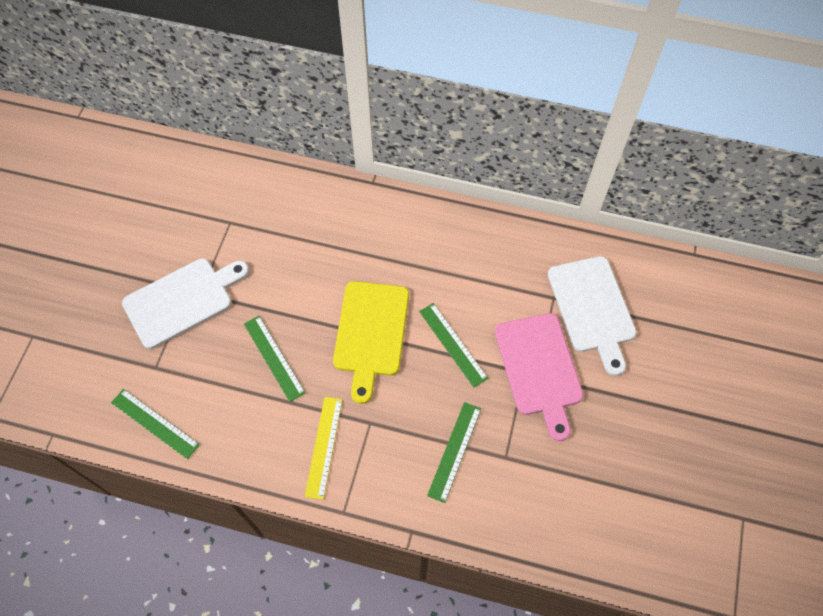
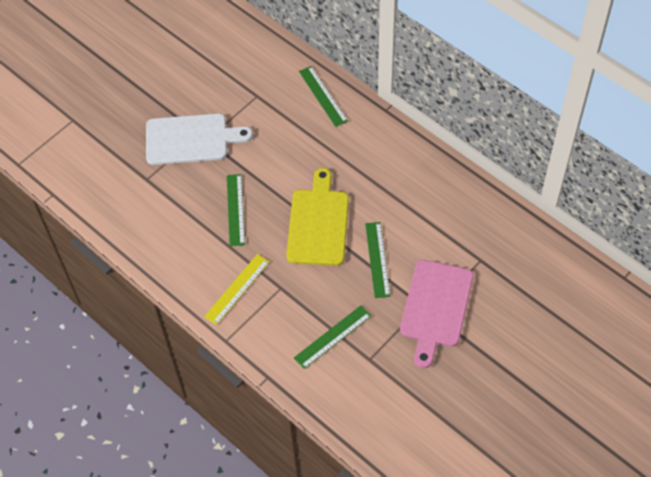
camera: 30 degrees right, 5 degrees down
green ruler [111,389,200,459] -> green ruler moved to [299,66,348,127]
yellow cutting board [333,281,409,404] -> yellow cutting board turned 150 degrees clockwise [286,168,349,266]
white cutting board [548,256,637,376] -> none

